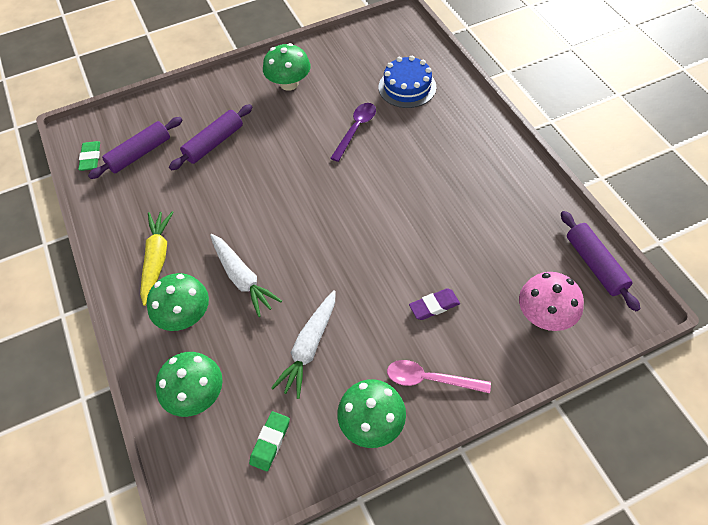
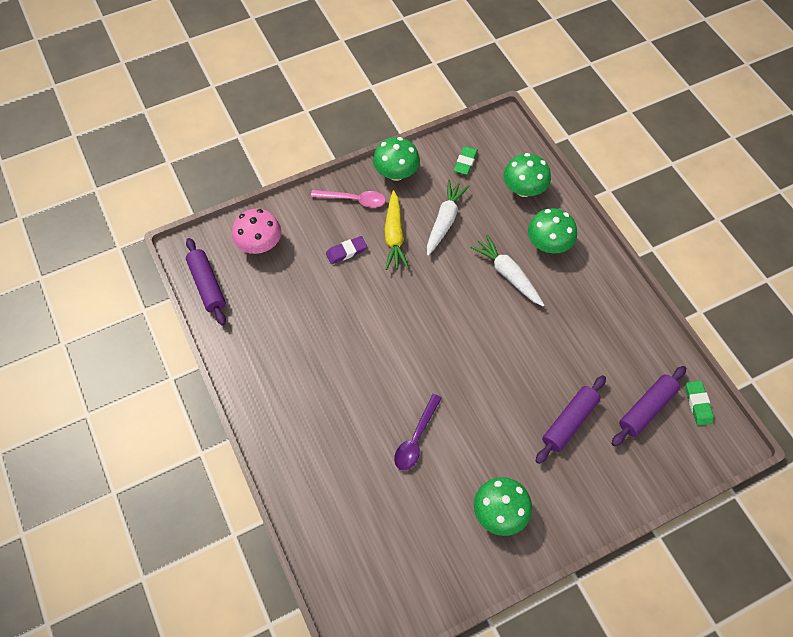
camera: 175 degrees right, 5 degrees up
yellow carrot [140,211,174,306] -> yellow carrot moved to [385,190,409,270]
blue cake [379,56,436,108] -> none

